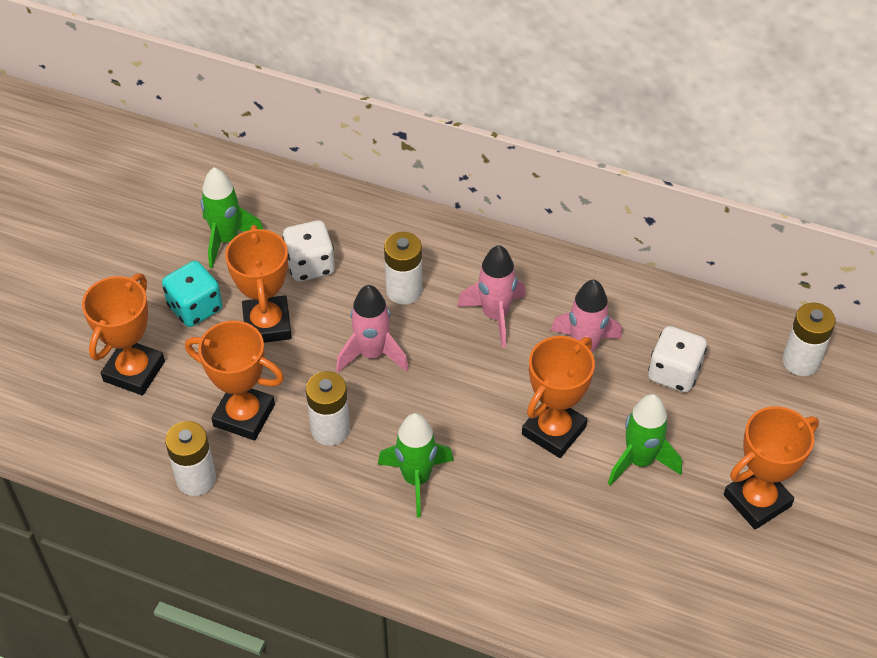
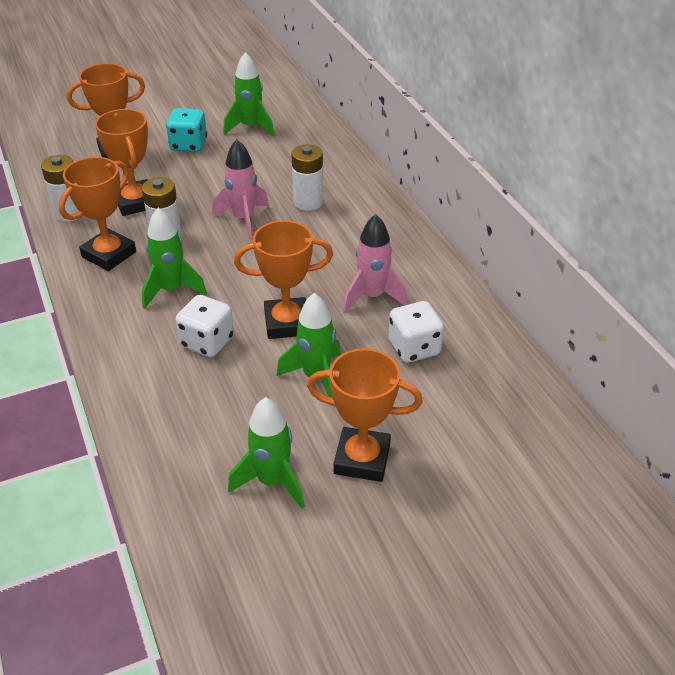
camera: 45 degrees right, 10 degrees down
orange trophy [225,225,292,343] -> orange trophy moved to [59,157,136,271]
white dice [282,220,335,282] -> white dice moved to [176,295,234,357]
pink rocket [457,245,526,348] -> none
white battery [783,303,836,376] -> none
none -> green rocket [228,397,305,509]

